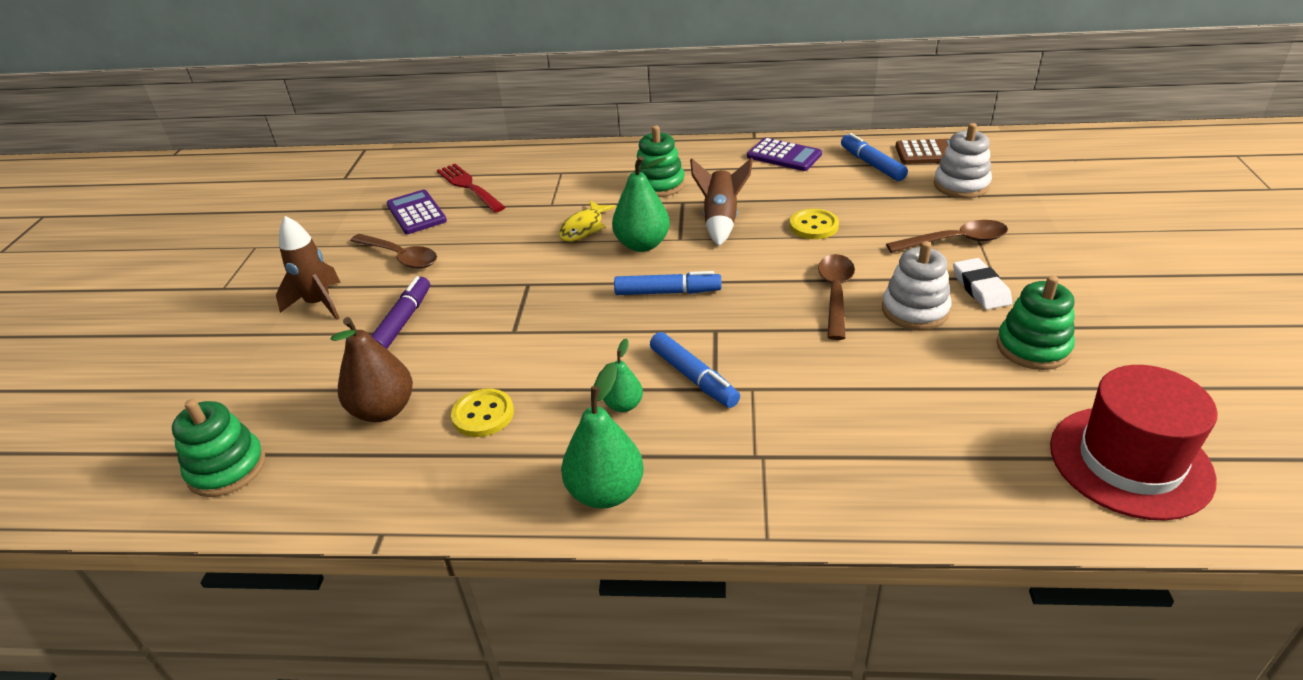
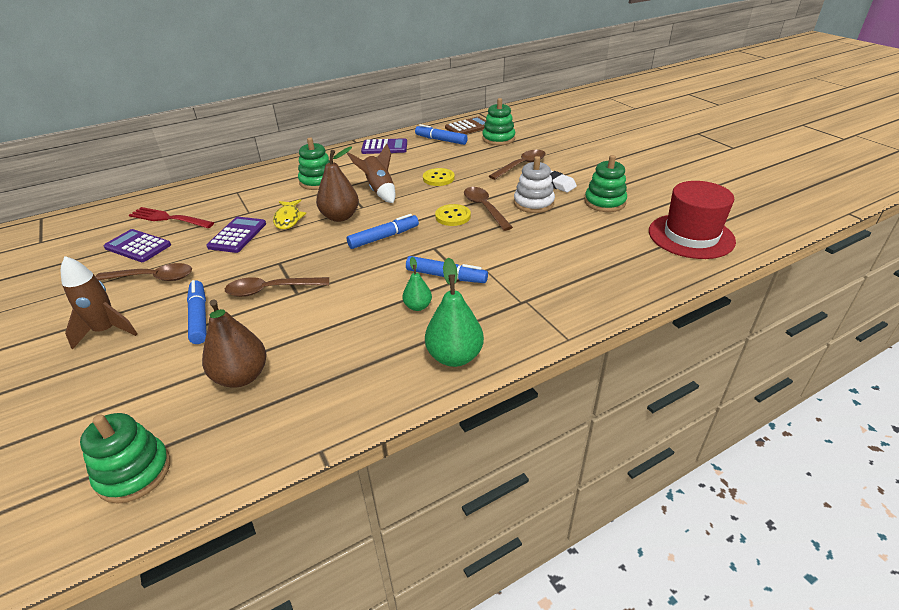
camera: 35 degrees left, 0 degrees up
purple marker [371,276,430,349] -> blue marker [187,280,207,344]
yellow button [451,389,514,437] -> yellow button moved to [435,204,471,226]
green pear [612,156,670,252] -> brown pear [316,146,359,222]
white stacking toy [934,123,992,198] -> green stacking toy [482,98,515,145]
none -> purple calculator [206,217,266,253]
none -> brown spoon [225,277,329,297]

